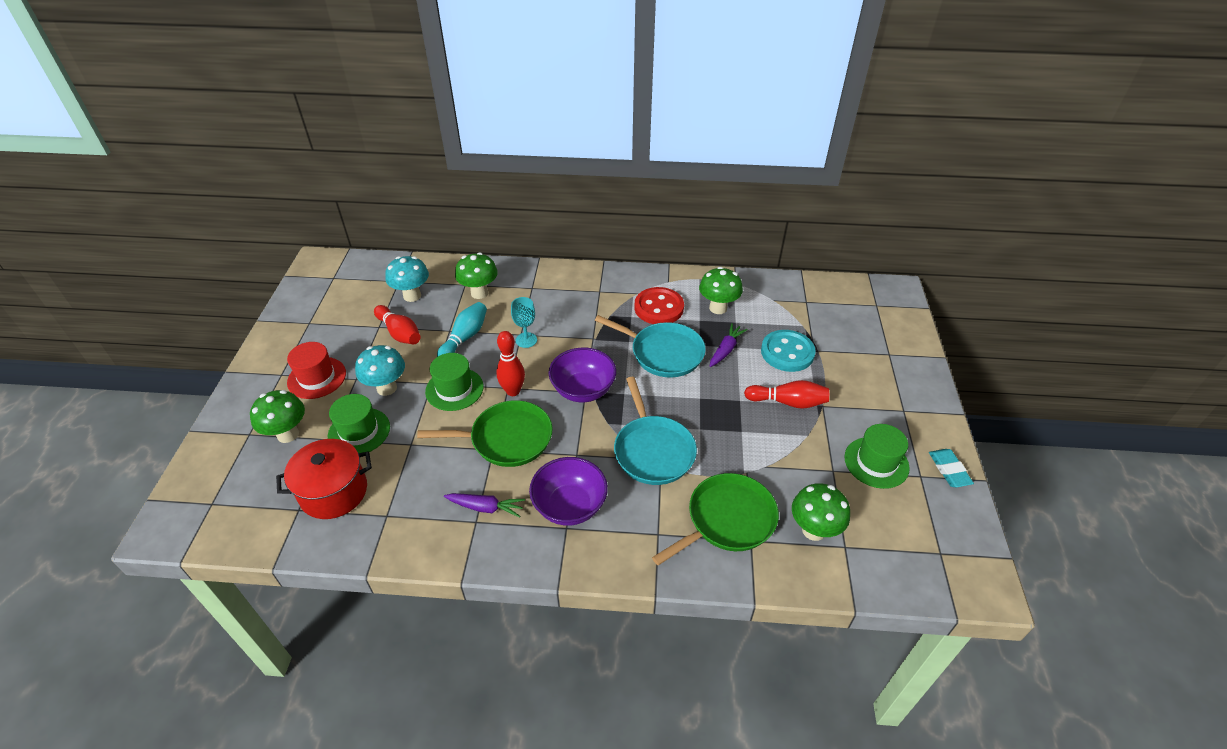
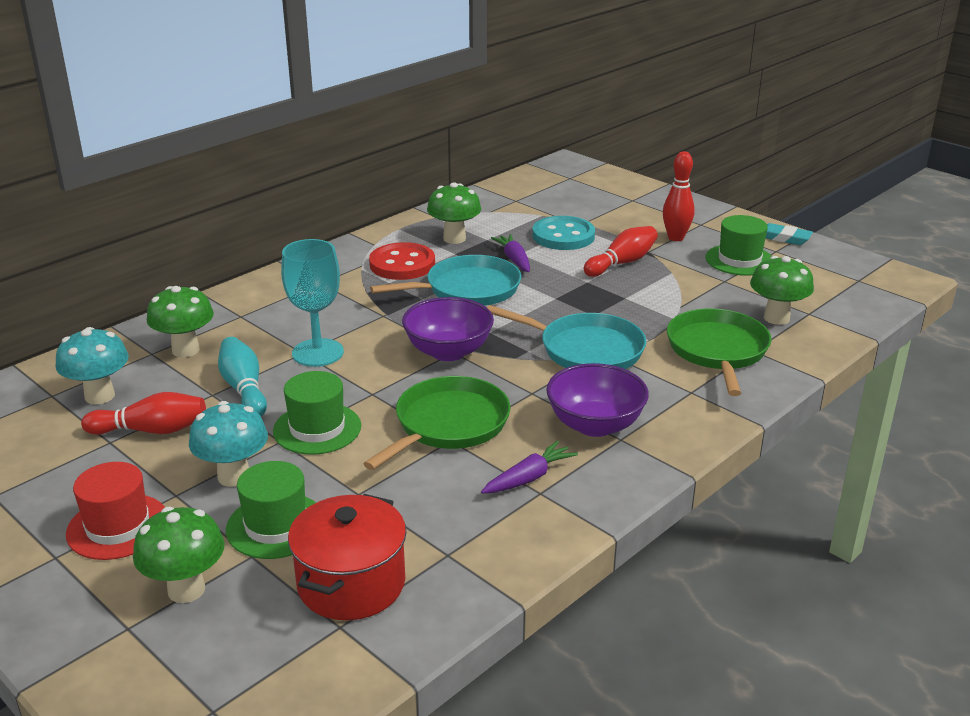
camera: 50 degrees left, 15 degrees down
red bowling pin [496,331,525,396] -> red bowling pin moved to [663,151,695,241]
turquoise goblet [511,297,537,348] -> turquoise goblet [281,239,344,367], size x1.63

